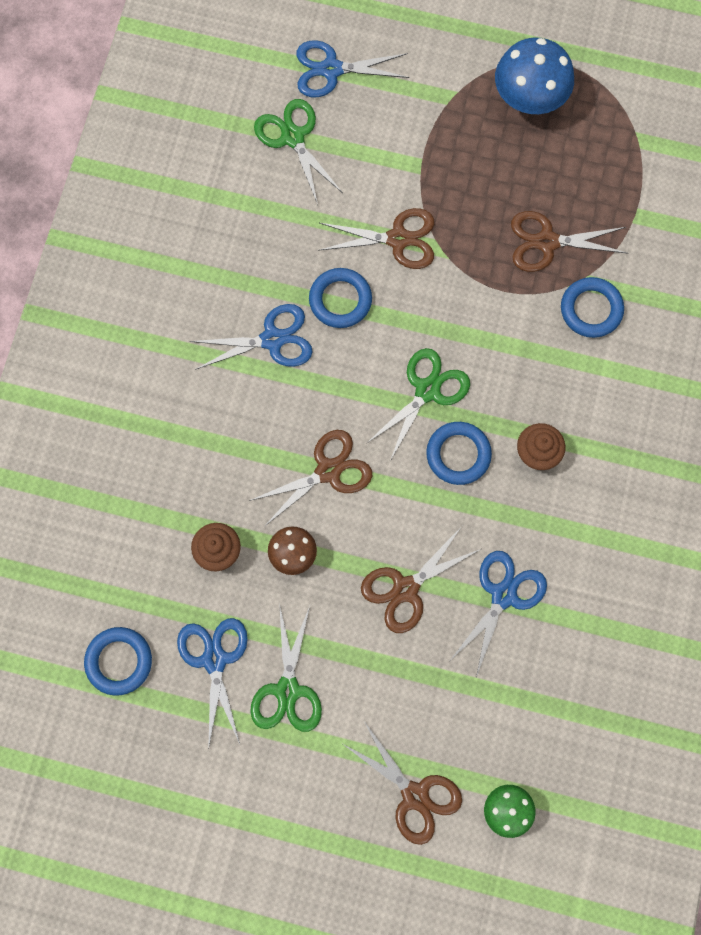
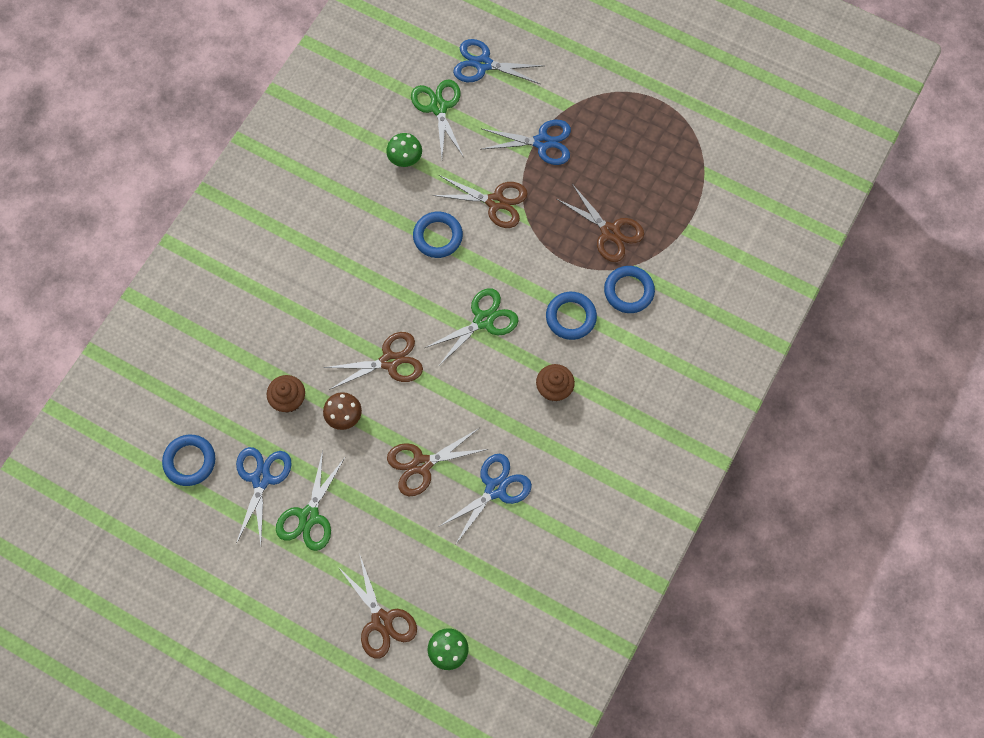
camera: 15 degrees right, 5 degrees down
blue scissors [190,304,313,370] -> blue scissors moved to [480,120,571,165]
blue ring [426,422,492,485] -> blue ring moved to [546,292,597,340]
blue mushroom [495,37,574,114] -> none
brown scissors [511,211,627,272] -> brown scissors turned 150 degrees counterclockwise [557,184,644,262]
none -> green mushroom [386,133,422,167]

